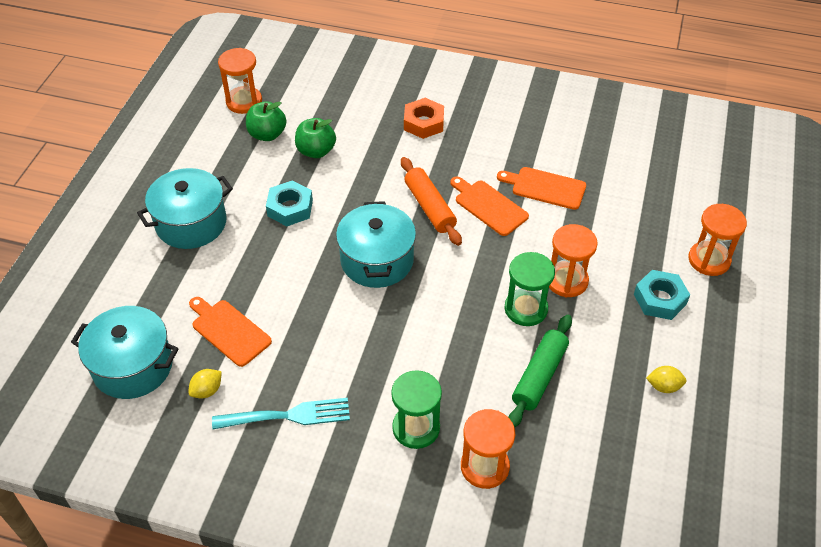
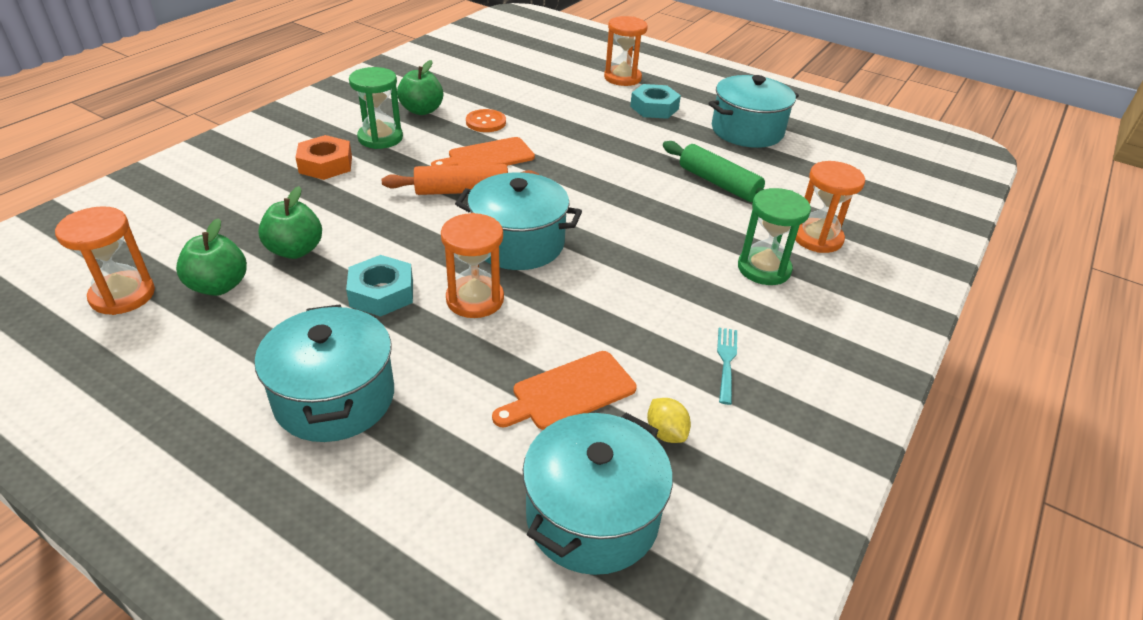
camera: 75 degrees left, 10 degrees down
turquoise fork [212,398,350,429] -> turquoise fork [717,328,737,405], size x0.60
orange cutting board [497,167,586,210] -> orange button [466,109,506,132]
green hourglass [505,252,555,326] -> green hourglass moved to [349,67,403,149]
orange hourglass [549,224,598,297] -> orange hourglass moved to [441,213,504,318]
yellow lemon [646,366,686,393] -> turquoise pot [709,75,799,148]
none -> green apple [397,60,443,115]

